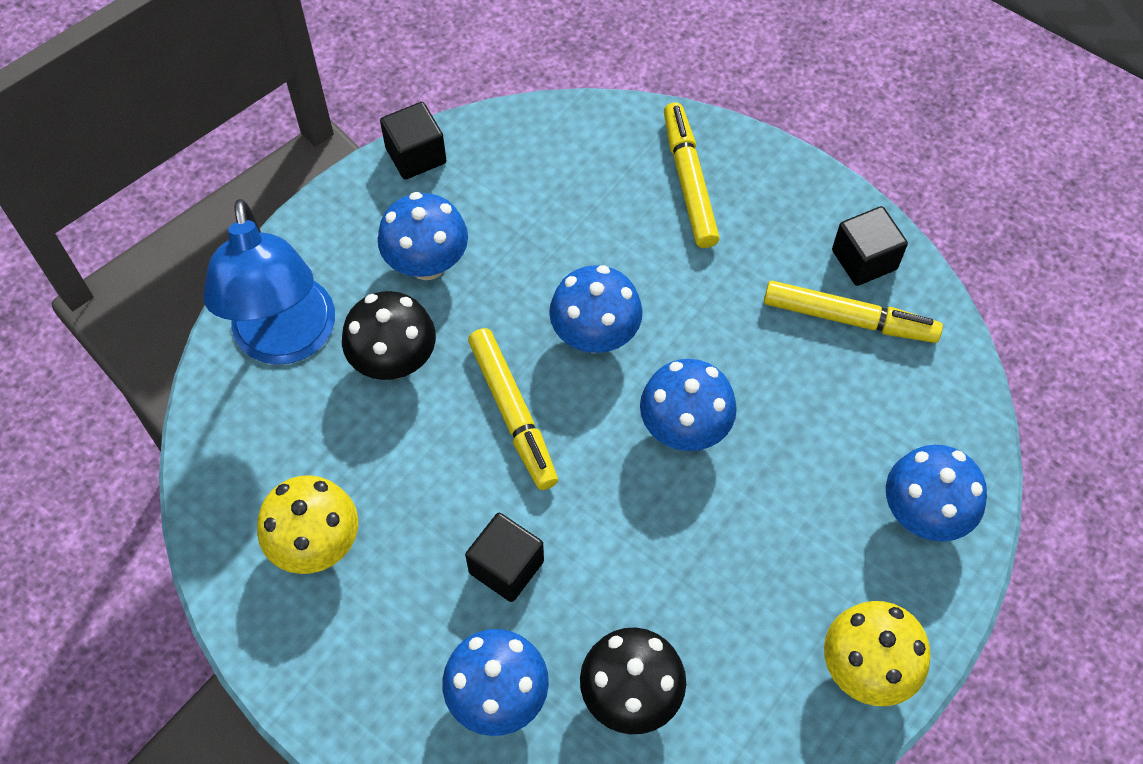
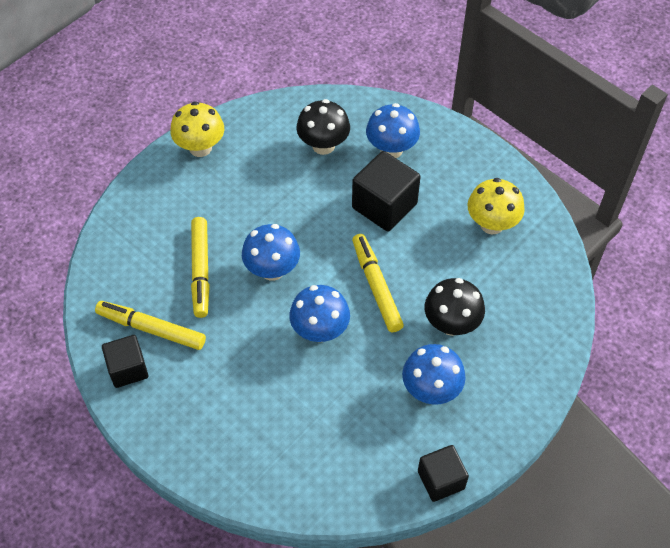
camera: 175 degrees left, 5 degrees down
blue lamp [203,199,335,365] -> none
black cube [465,513,544,602] -> black cube [352,151,421,231], size x1.55
yellow marker [664,102,720,248] -> yellow marker moved to [191,217,210,318]
blue mushroom [886,445,987,542] -> none

